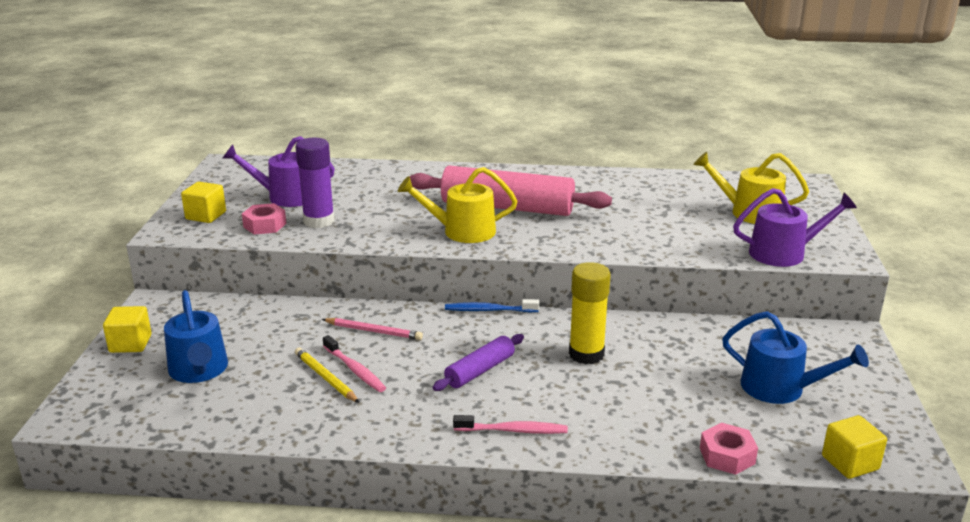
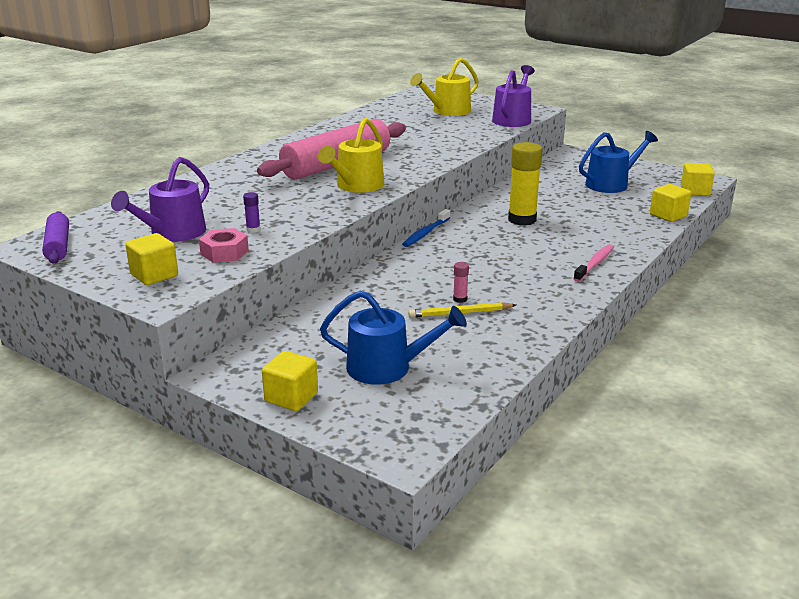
camera: 60 degrees left, 0 degrees up
purple glue stick [295,138,334,228] -> purple glue stick [243,192,261,233], size x0.42
pink pencil [322,318,423,340] -> none
pink toothbrush [323,335,386,392] -> pink glue stick [453,262,469,303]
purple rolling pin [432,334,524,391] -> purple rolling pin moved to [42,211,69,263]
pink nut [700,423,758,475] -> yellow cube [650,184,691,222]

